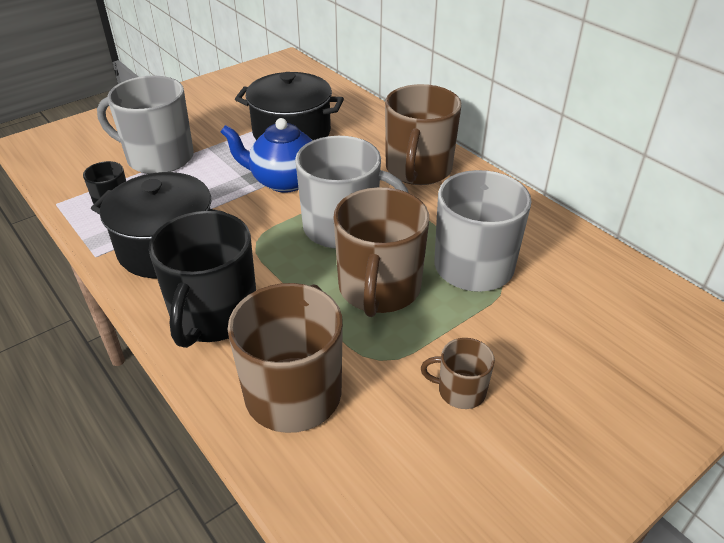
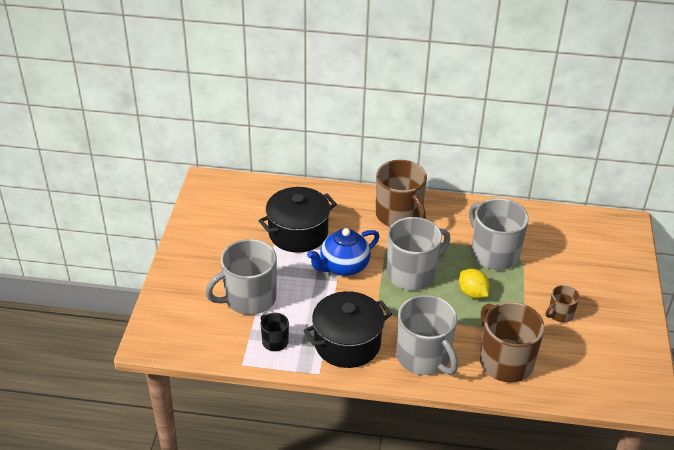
camera: 45 degrees left, 0 degrees up
black mug [149,211,256,348] -> grey mug [396,295,458,375]
brown mug [333,187,429,317] -> yellow lemon [459,269,490,299]

